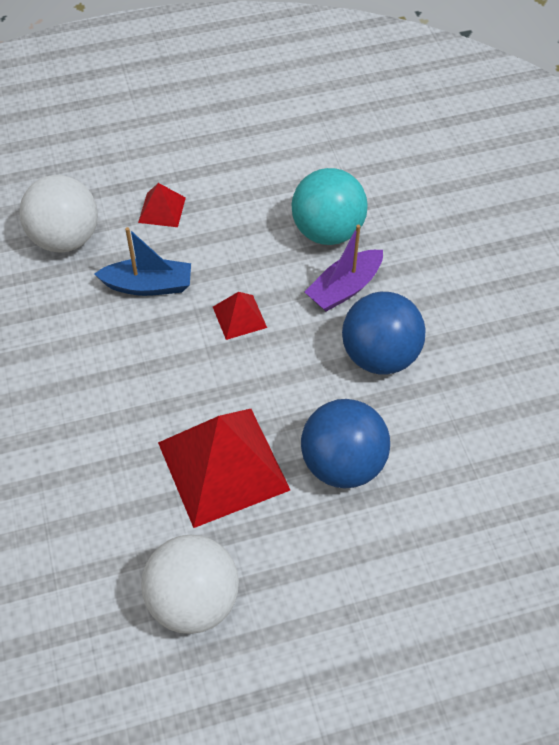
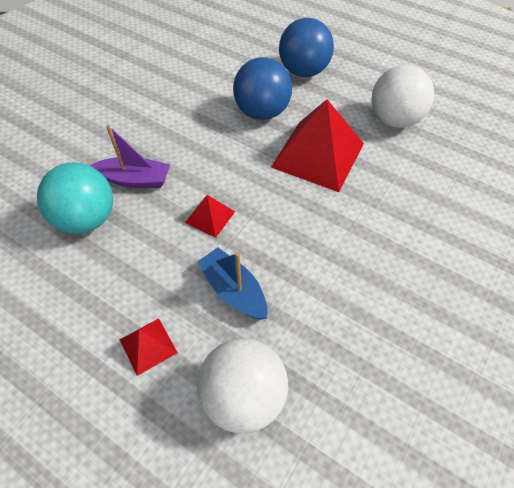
camera: 130 degrees left, 0 degrees up
blue ball [342,292,426,375] -> blue ball moved to [279,18,334,77]

